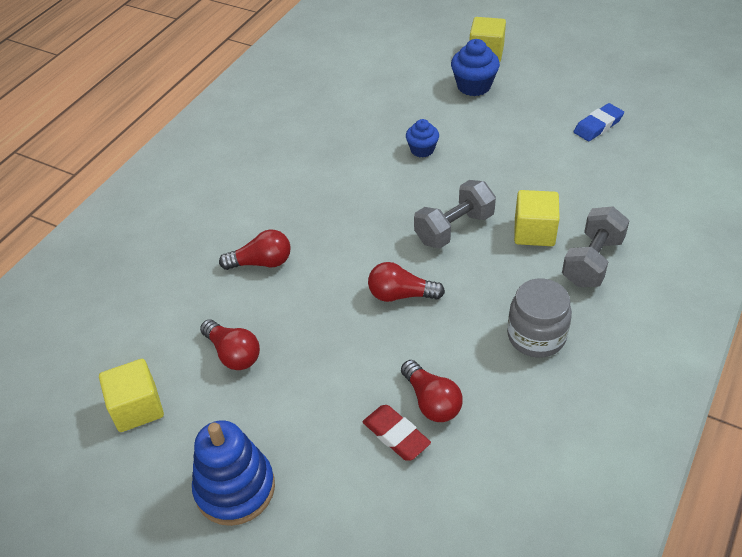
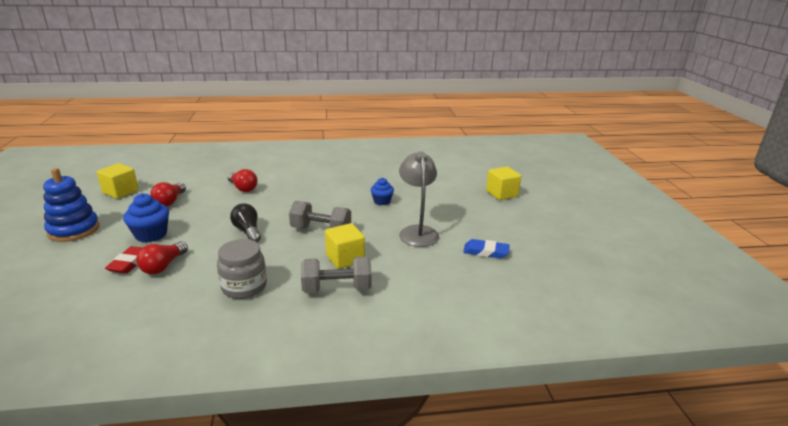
camera: 50 degrees right, 20 degrees down
red light bulb [368,262,445,302] -> black light bulb [230,203,261,242]
blue cupcake [451,39,500,96] -> blue cupcake moved to [123,193,169,243]
none -> grey lamp [399,151,439,247]

